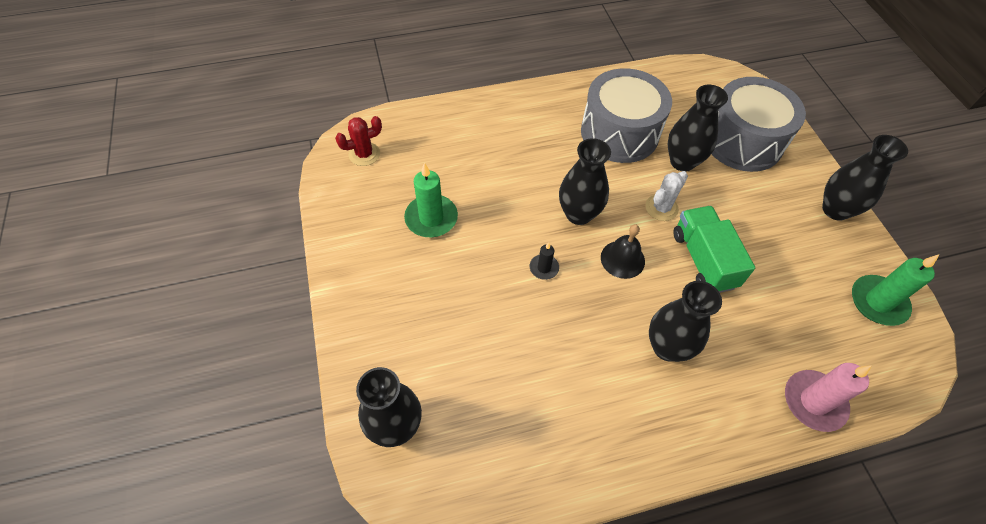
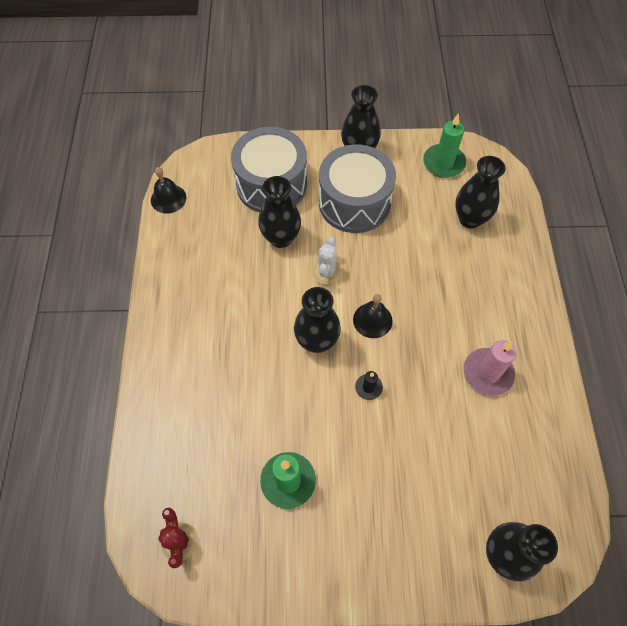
camera: 75 degrees left, 5 degrees up
grey drum [581,68,672,163] -> grey drum moved to [319,144,396,233]
white cactus [645,171,688,221] -> white cactus turned 45 degrees clockwise [312,237,342,285]
black vase [649,281,722,362] -> black vase moved to [455,156,506,229]
green truck [673,206,755,293] -> none
pink candle [785,363,872,432] -> pink candle moved to [464,340,517,396]
none -> black bell [151,167,186,214]

